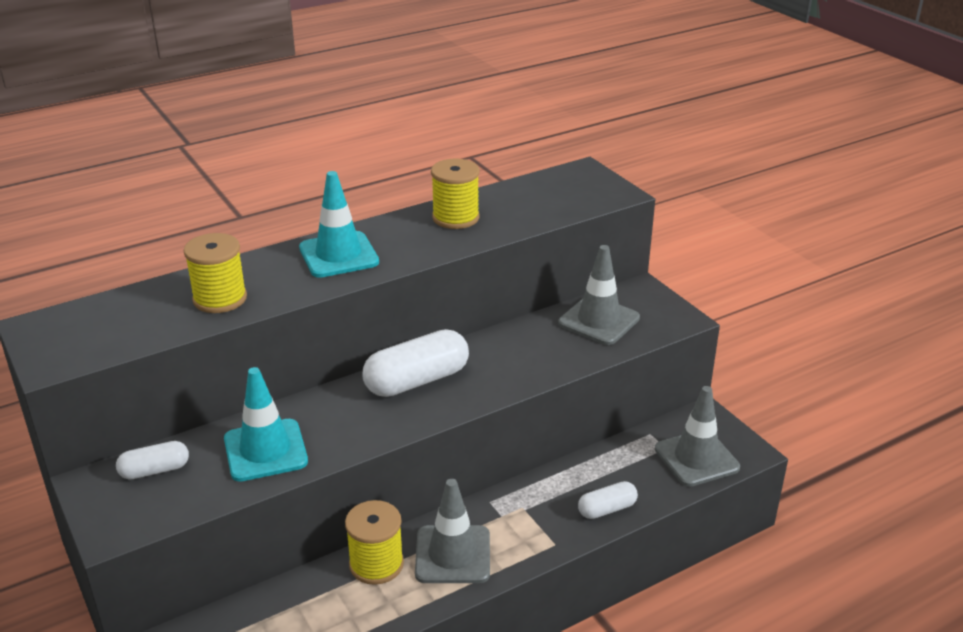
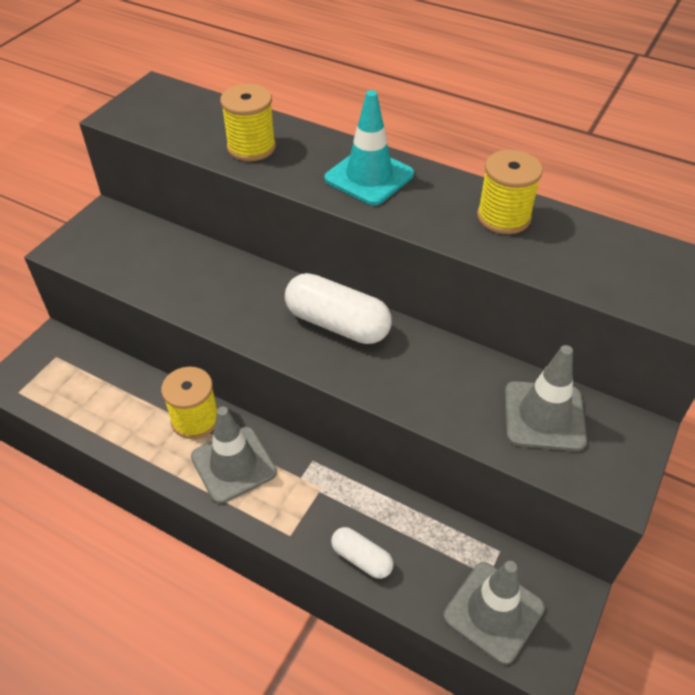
camera: 60 degrees right, 15 degrees up
white capsule [116,441,189,479] -> none
turquoise traffic cone [224,367,308,482] -> none

